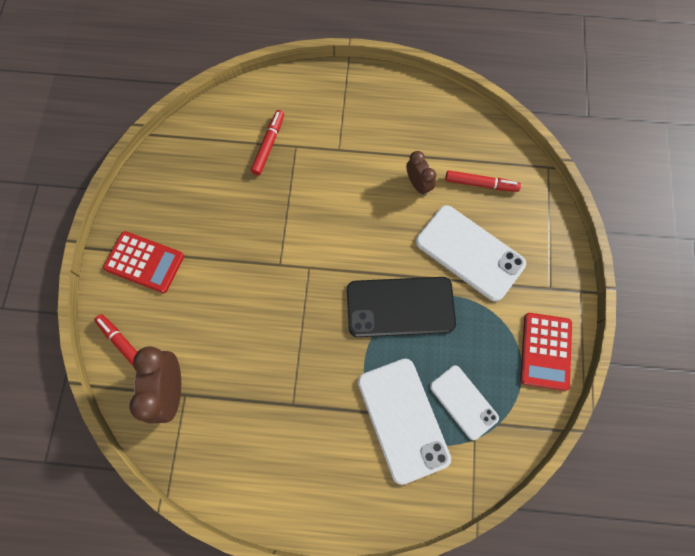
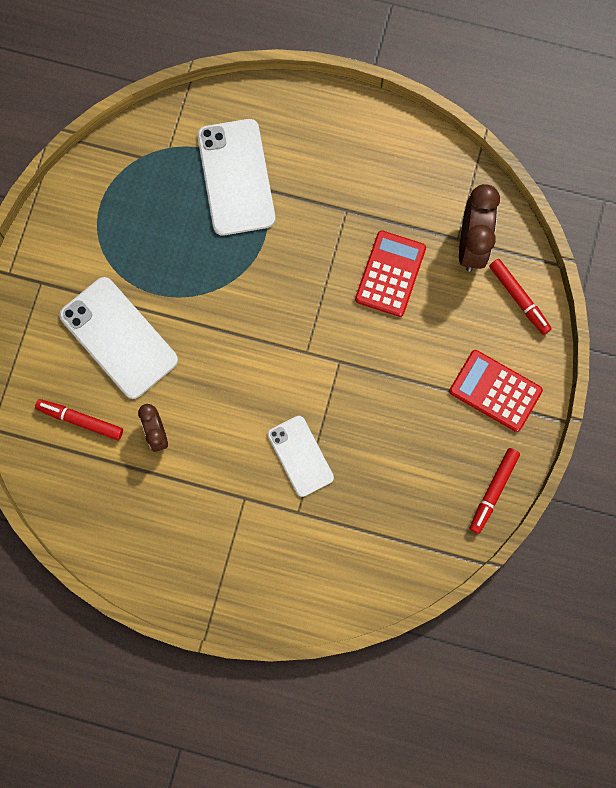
camera: 170 degrees left, 5 degrees up
red marker [251,110,284,175] -> red marker moved to [470,448,520,534]
black phone [347,277,456,337] -> none
white phone [430,366,499,440] -> white phone moved to [268,416,334,497]
red calculator [520,313,572,391] -> red calculator moved to [355,230,426,317]

